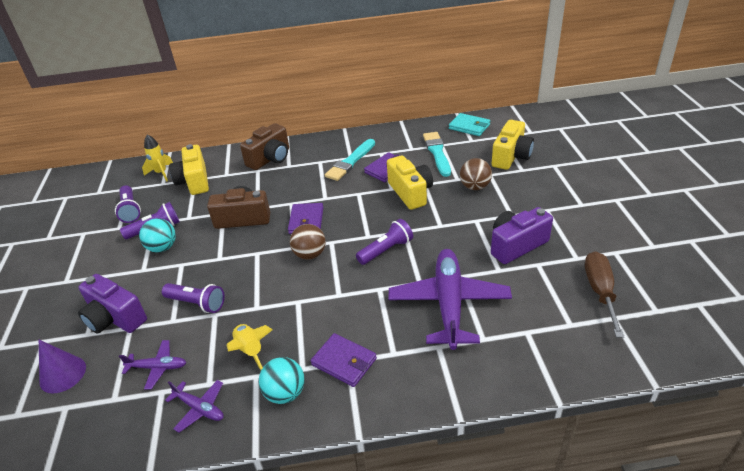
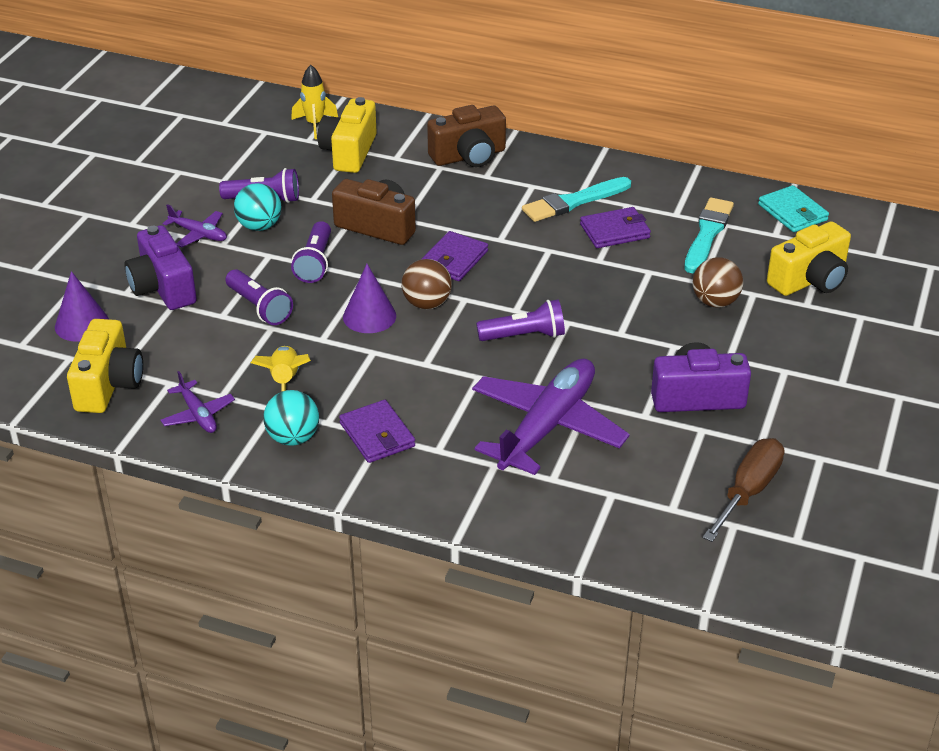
camera: 25 degrees right, 0 degrees up
purple flashlight [115,185,141,223] -> purple flashlight moved to [291,221,331,283]
purple plane [119,340,186,390] -> purple plane moved to [162,204,227,247]
yellow camera [387,155,433,210] -> yellow camera moved to [67,319,143,413]
none -> purple cone [343,264,396,333]

